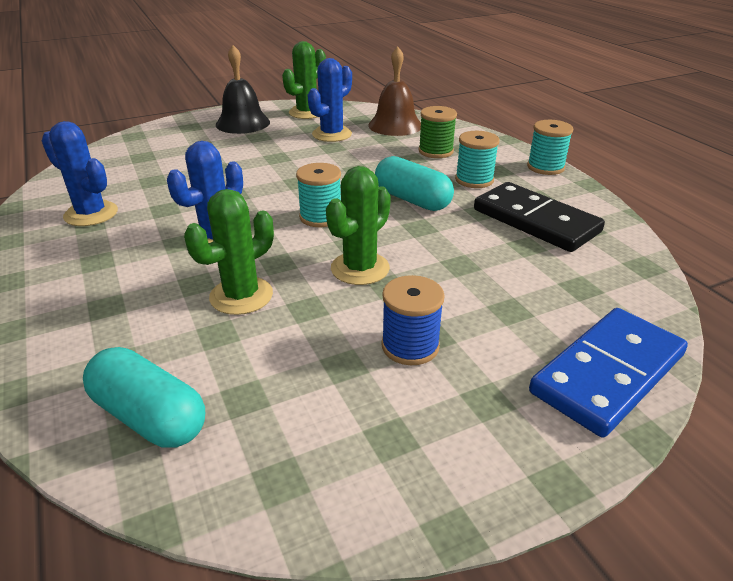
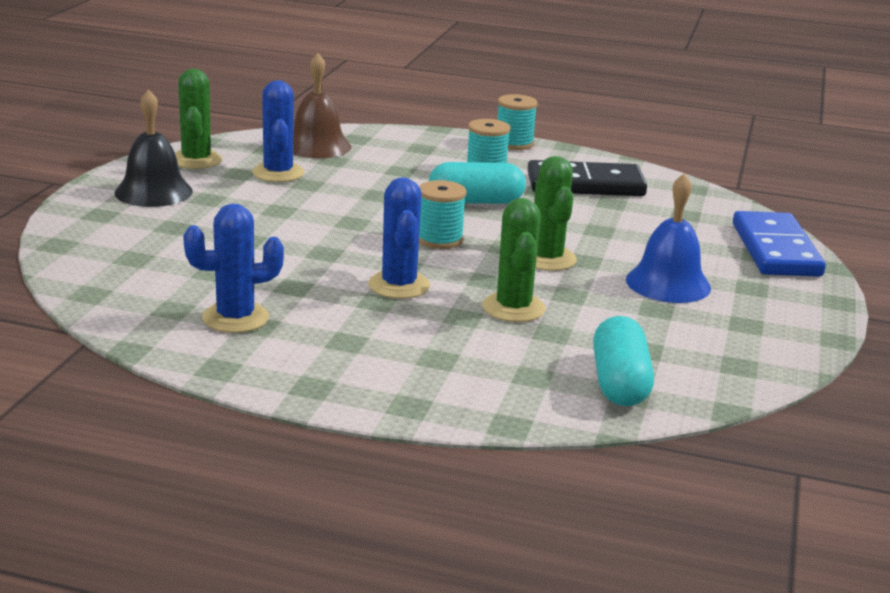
camera: 50 degrees left, 10 degrees down
turquoise capsule [83,347,205,448] -> turquoise capsule turned 75 degrees counterclockwise [593,316,654,406]
blue spool [381,275,445,365] -> blue bell [626,173,711,303]
green spool [418,106,457,158] -> none

